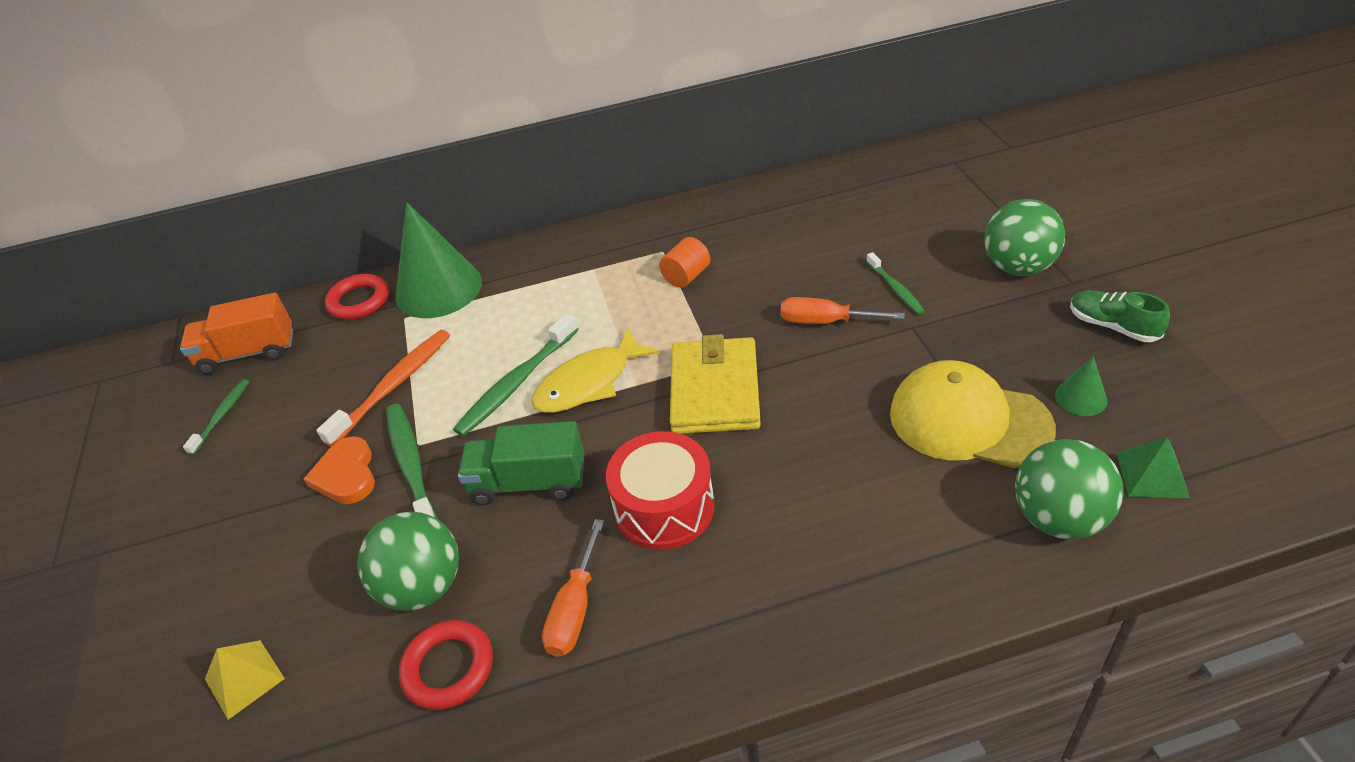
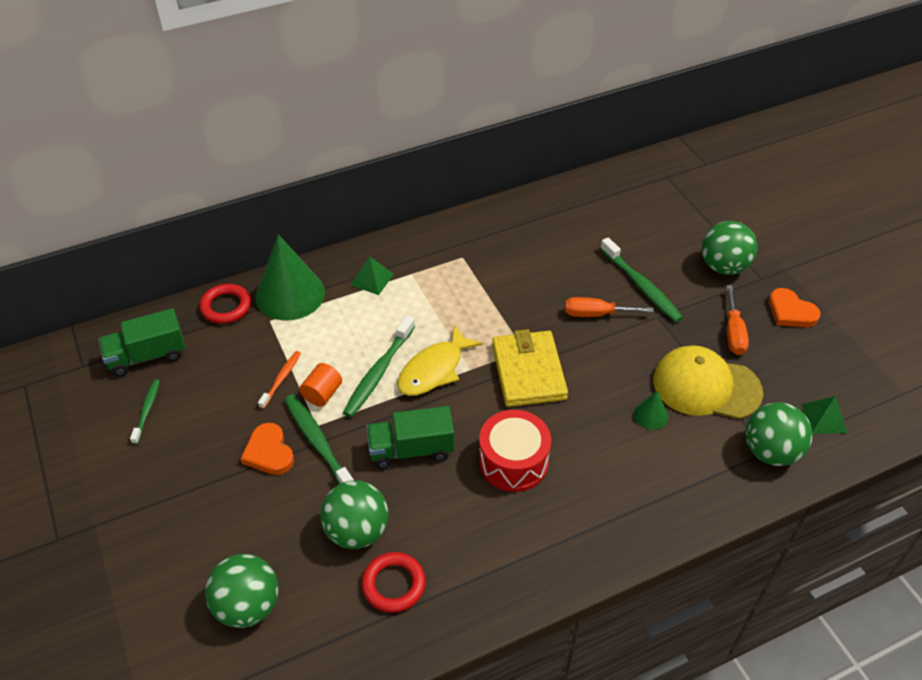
camera: 15 degrees left, 5 degrees up
orange truck [180,293,293,375] -> green truck [99,308,186,377]
yellow pyramid [205,640,285,720] -> green ball [205,554,278,628]
orange toothbrush [316,330,450,447] -> orange toothbrush [258,351,301,409], size x0.58
orange screwdriver [542,519,604,657] -> orange screwdriver moved to [726,285,749,355]
orange cylinder [659,237,710,288] -> orange cylinder moved to [299,363,342,407]
green toothbrush [866,252,925,315] -> green toothbrush [600,237,683,322], size x1.72
green cone [1055,356,1107,416] -> green cone moved to [634,391,668,430]
green shoe [1070,290,1170,342] -> orange heart [769,288,820,327]
none -> green pyramid [351,257,394,295]

